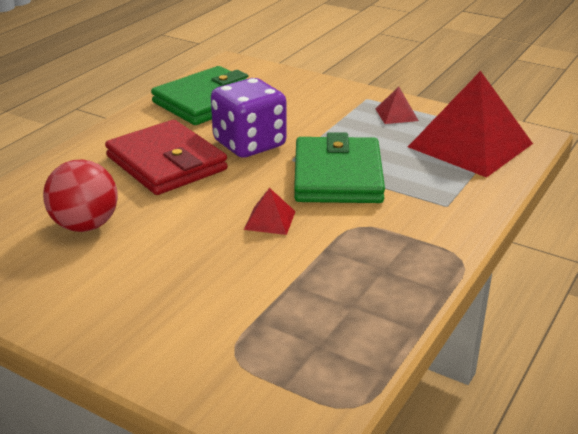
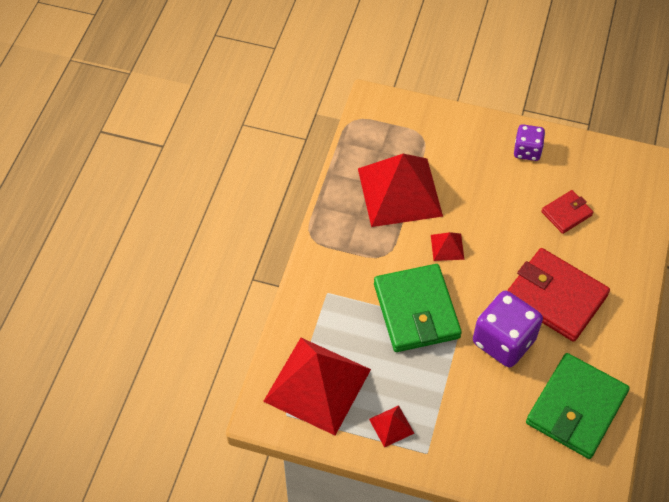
camera: 165 degrees right, 25 degrees up
red ball [43,159,118,232] -> red wallet [541,190,593,234]
none -> red pyramid [358,154,443,227]
none -> purple dice [514,124,545,161]

